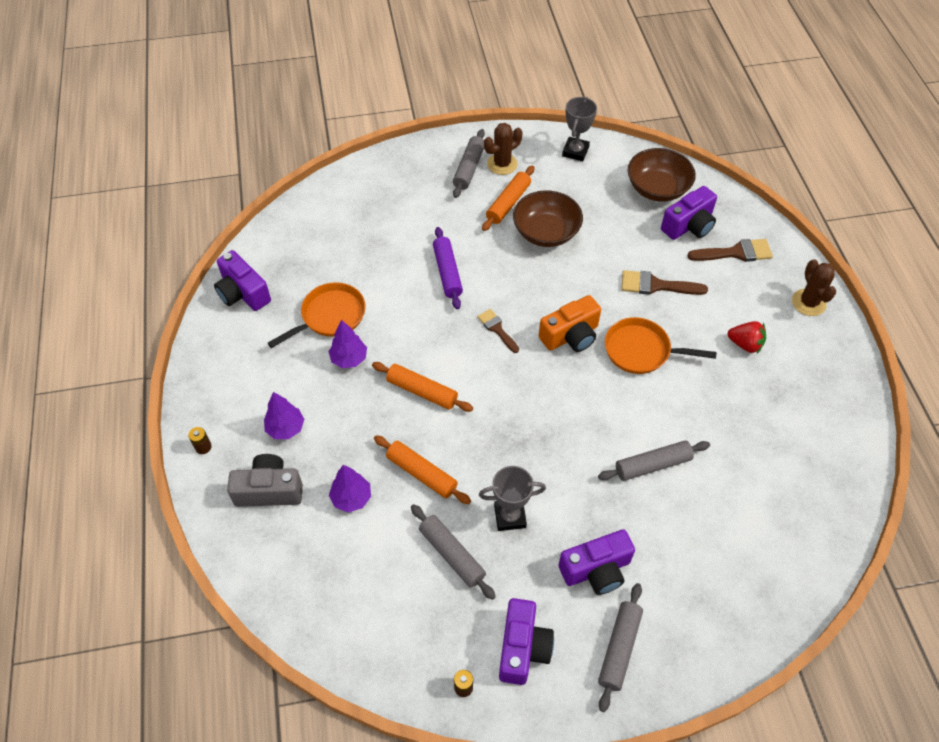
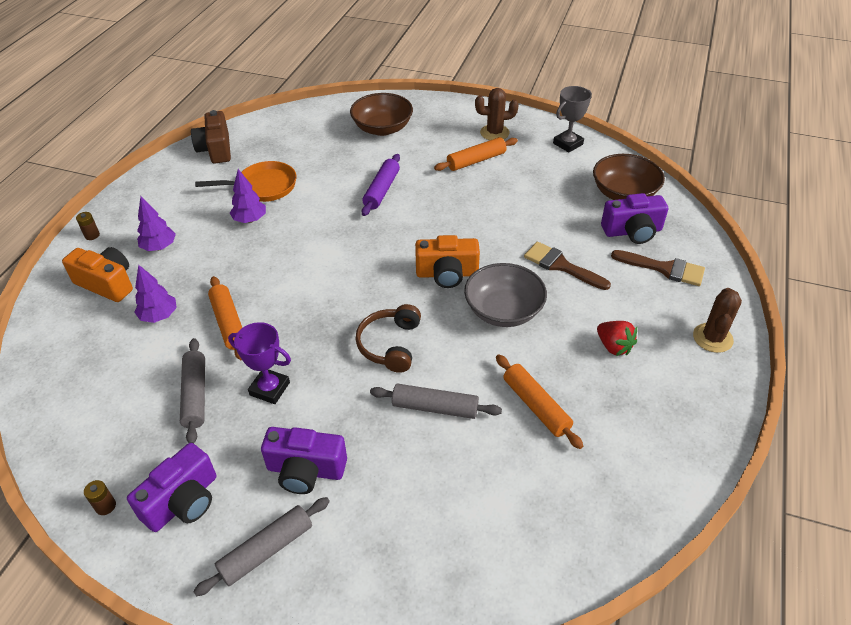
camera: 30 degrees right, 10 degrees down
purple camera [214,250,271,311] -> brown camera [191,110,231,164]
grey camera [227,454,303,507] -> orange camera [62,247,133,302]
orange rolling pin [372,362,473,412] -> orange rolling pin moved to [496,354,583,449]
grey rolling pin [453,129,485,198] -> none
brown brush [478,309,519,353] -> none
grey trophy [479,466,546,531] -> purple trophy [228,322,291,404]
brown bowl [513,190,583,247] -> brown bowl moved to [350,93,413,136]
orange pan [605,317,717,374] -> grey bowl [464,263,547,327]
none -> brown headphones [355,304,421,373]

